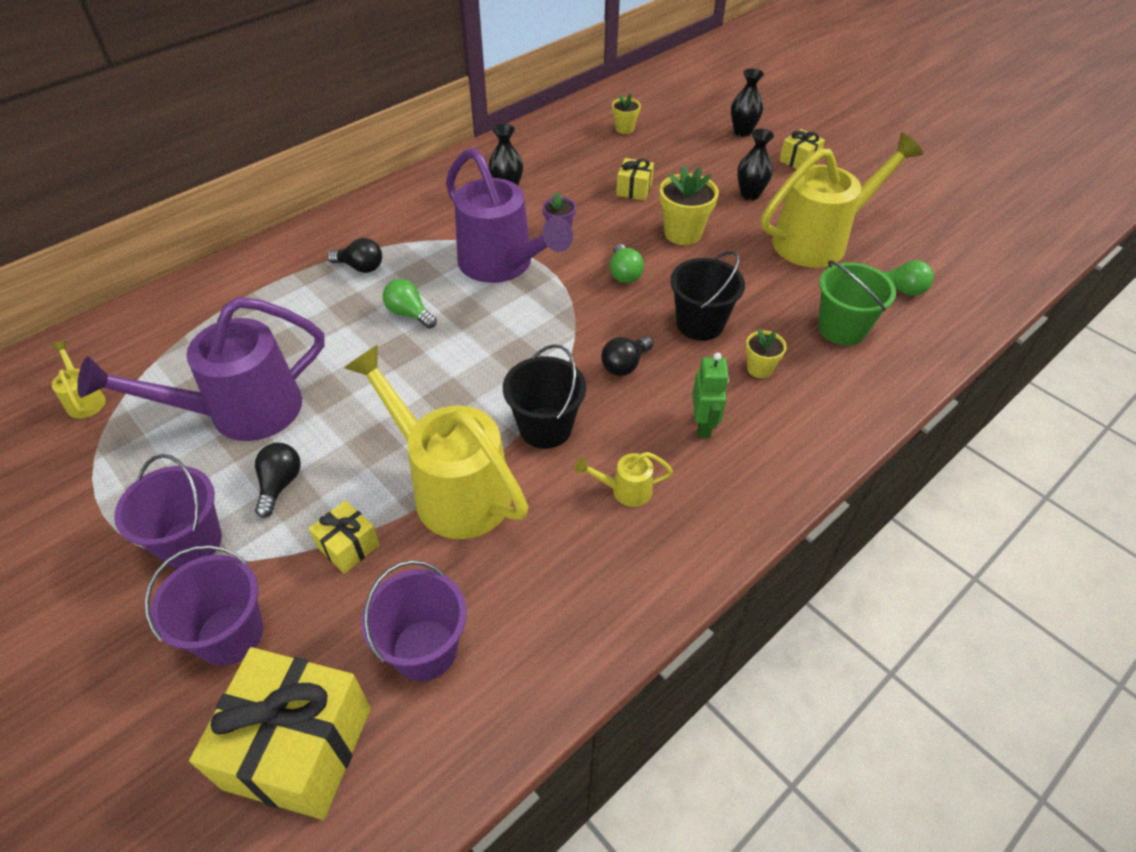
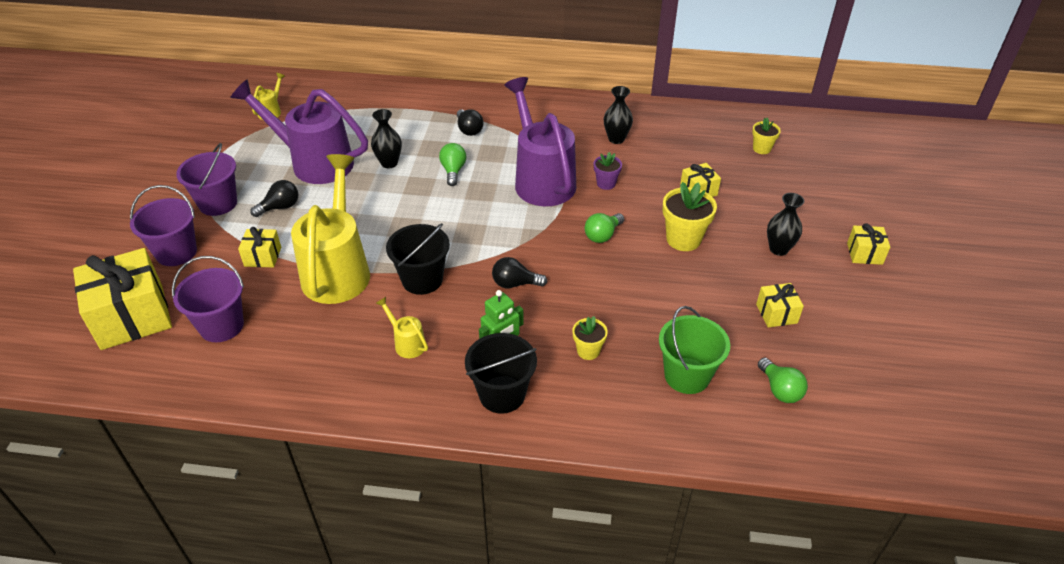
camera: 50 degrees right, 5 degrees down
purple watering can [446,148,573,283] -> purple watering can turned 150 degrees clockwise [504,77,576,206]
black bucket [670,251,745,341] -> black bucket moved to [465,333,537,414]
black vase [731,68,764,137] -> black vase moved to [371,109,402,168]
yellow watering can [761,133,923,268] -> yellow gift [756,283,804,327]

